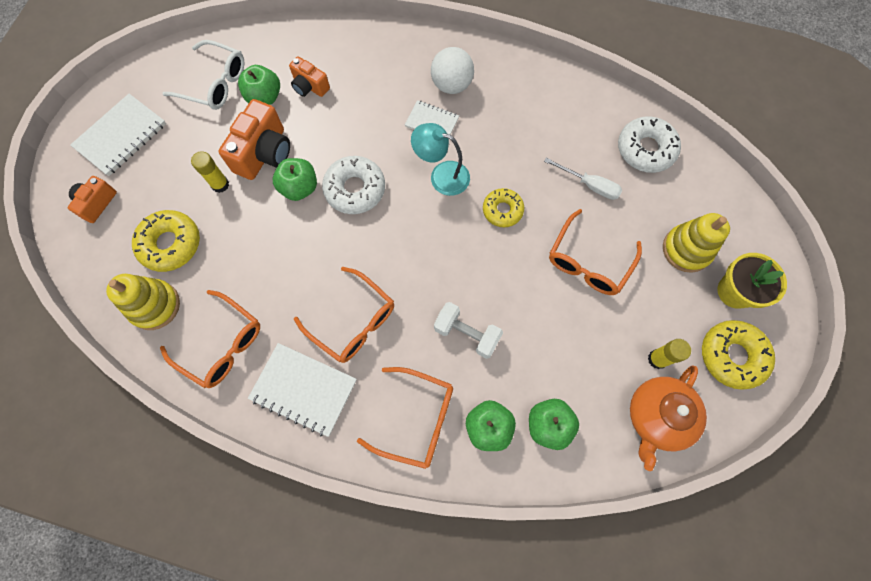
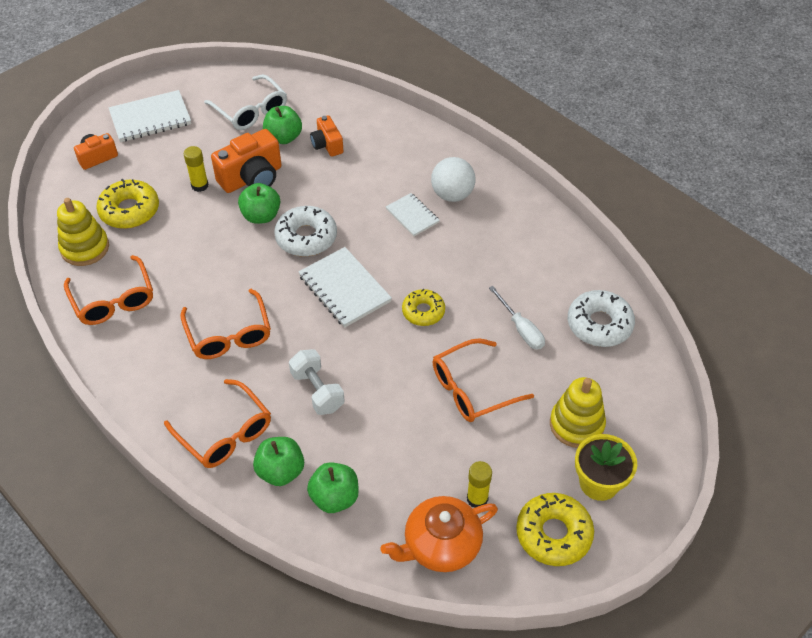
camera: 30 degrees right, 20 degrees down
white notebook [248,343,357,437] -> white notebook moved to [298,247,392,328]
turquoise lamp [411,123,470,196] -> none

